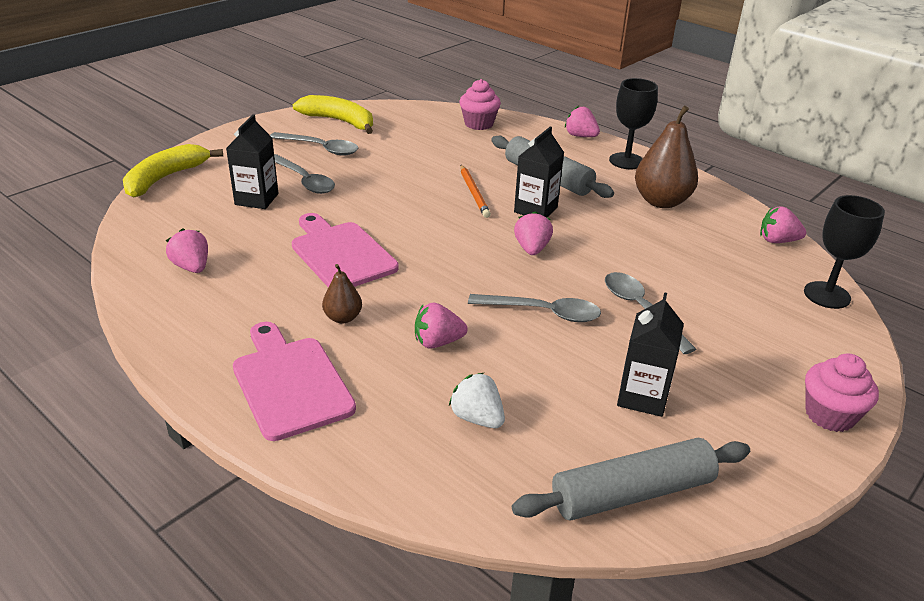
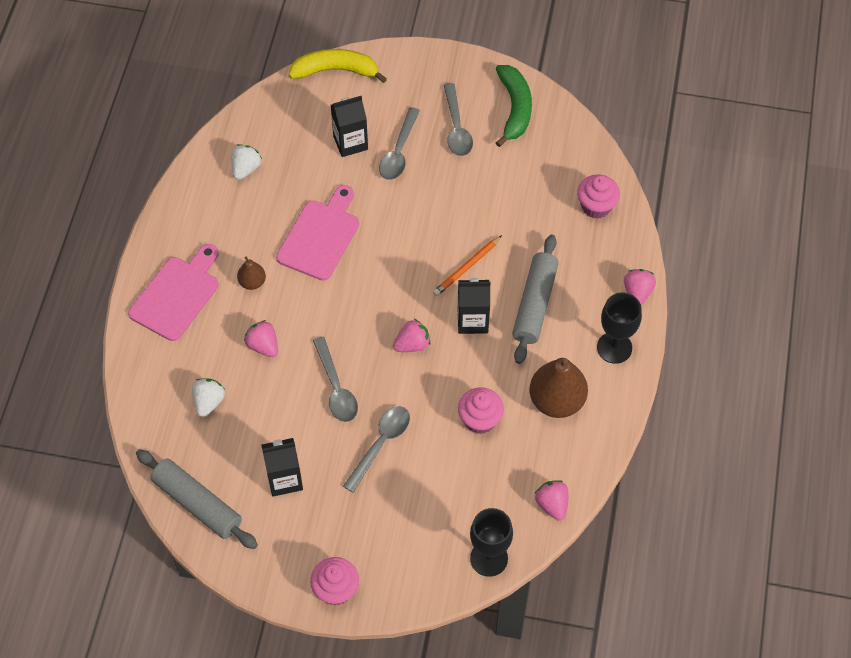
camera: 60 degrees right, 25 degrees up
pink strawberry [166,228,208,273] -> white strawberry [231,144,262,180]
yellow banana [293,95,373,134] -> green banana [496,65,532,147]
none -> pink cupcake [458,387,504,434]

